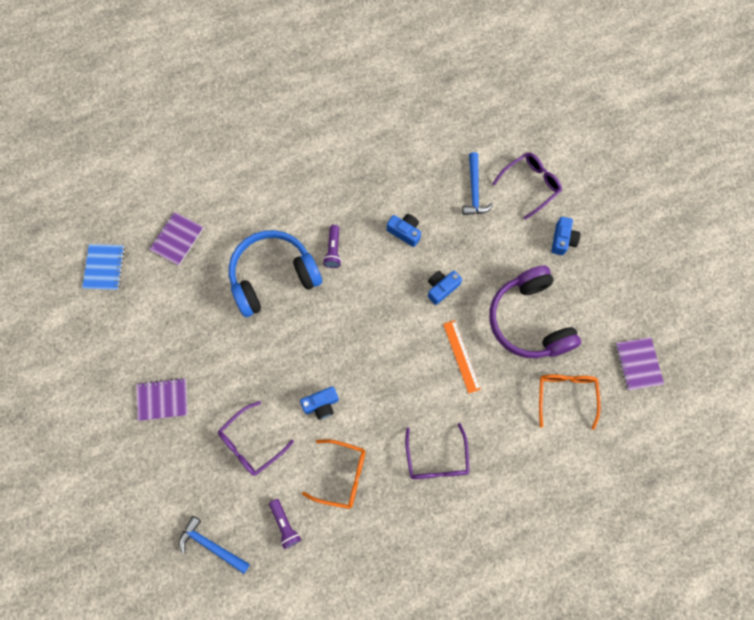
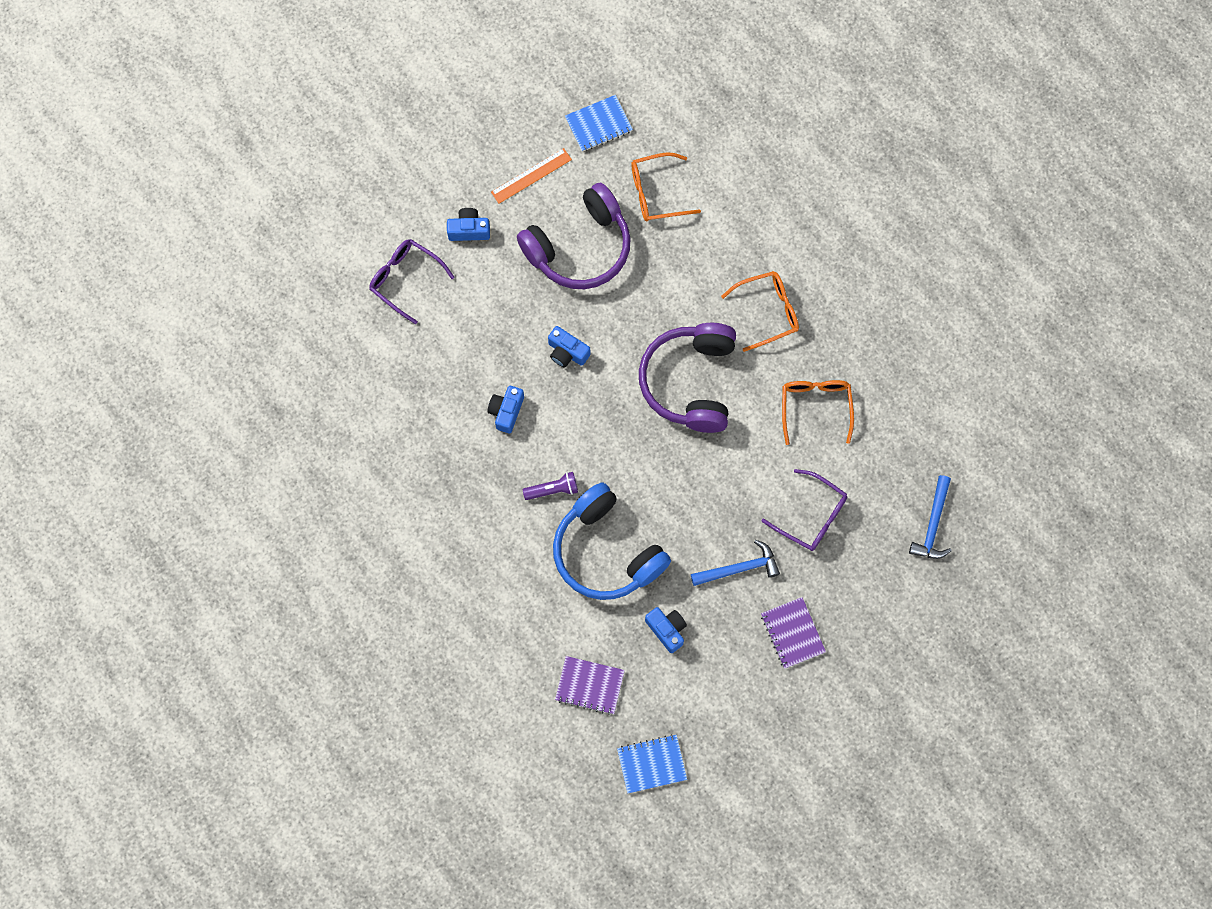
camera: 105 degrees left, 0 degrees up
purple flashlight [269,499,301,549] -> none
blue camera [300,386,339,420] -> blue camera moved to [645,607,687,653]
purple glasses [405,423,470,479] -> orange glasses [721,271,799,352]
orange ruler [443,320,481,393] -> orange ruler moved to [491,148,572,204]
blue hammer [462,152,494,215] -> blue hammer moved to [691,540,780,586]
purple notebook [615,337,664,390] -> blue notebook [565,95,633,152]
none -> purple headphones [639,323,736,433]

